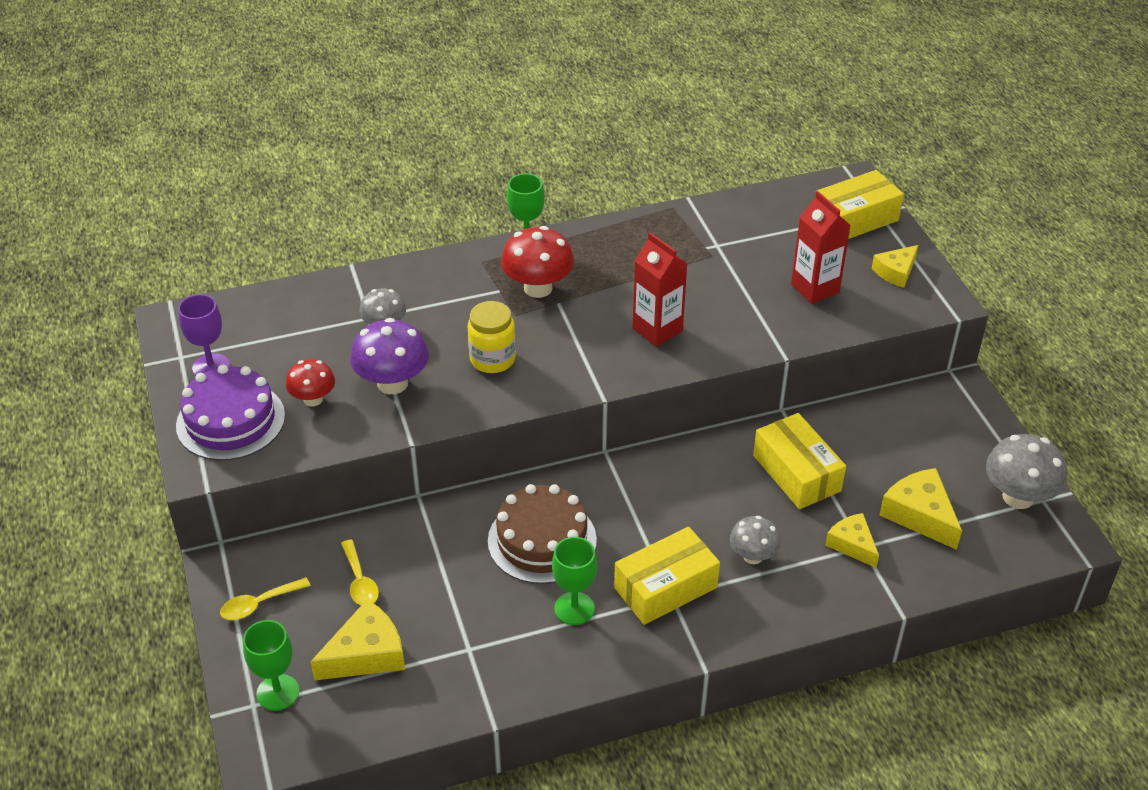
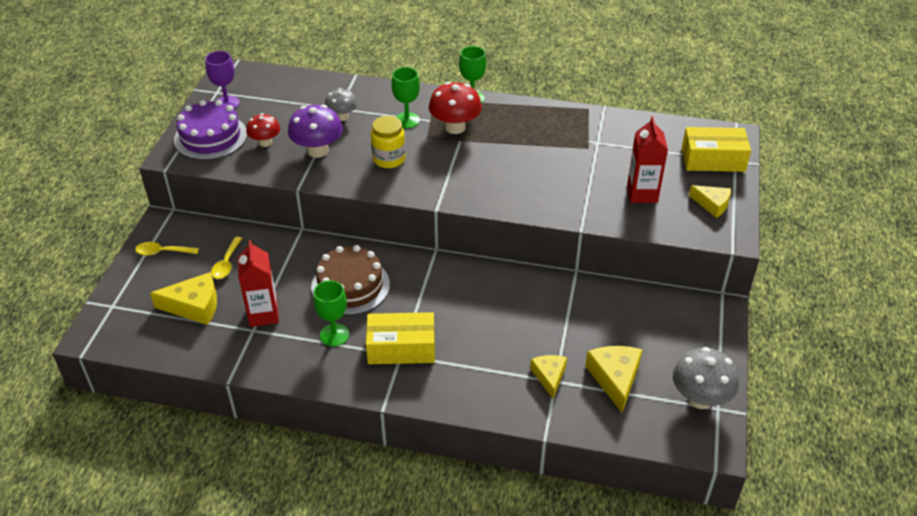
camera: 30 degrees right, 0 degrees up
green goblet [243,620,299,711] -> green goblet moved to [391,67,420,128]
red carton [633,232,688,347] -> red carton moved to [238,240,279,327]
grey mushroom [730,516,781,564] -> none
yellow box [753,413,846,509] -> none
yellow cheese [872,245,918,288] -> yellow cheese turned 135 degrees counterclockwise [689,185,731,218]

